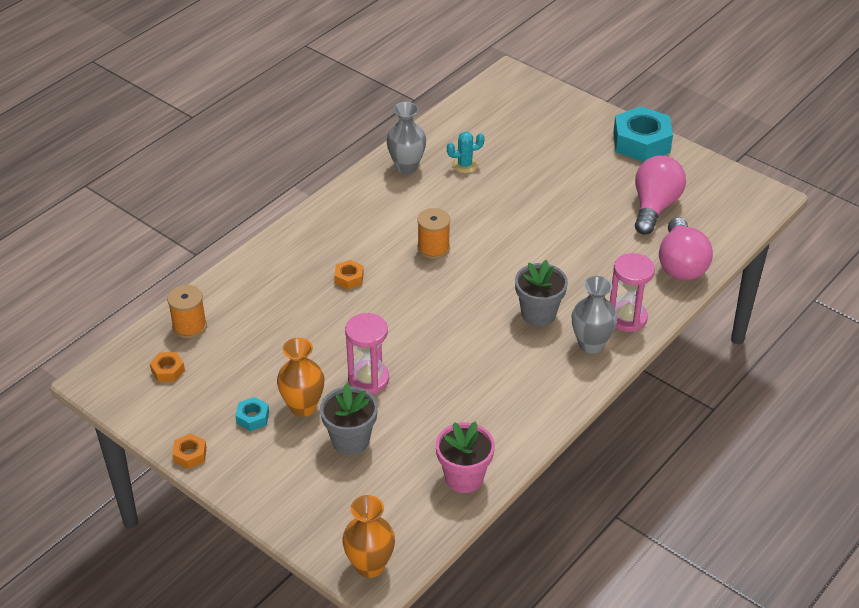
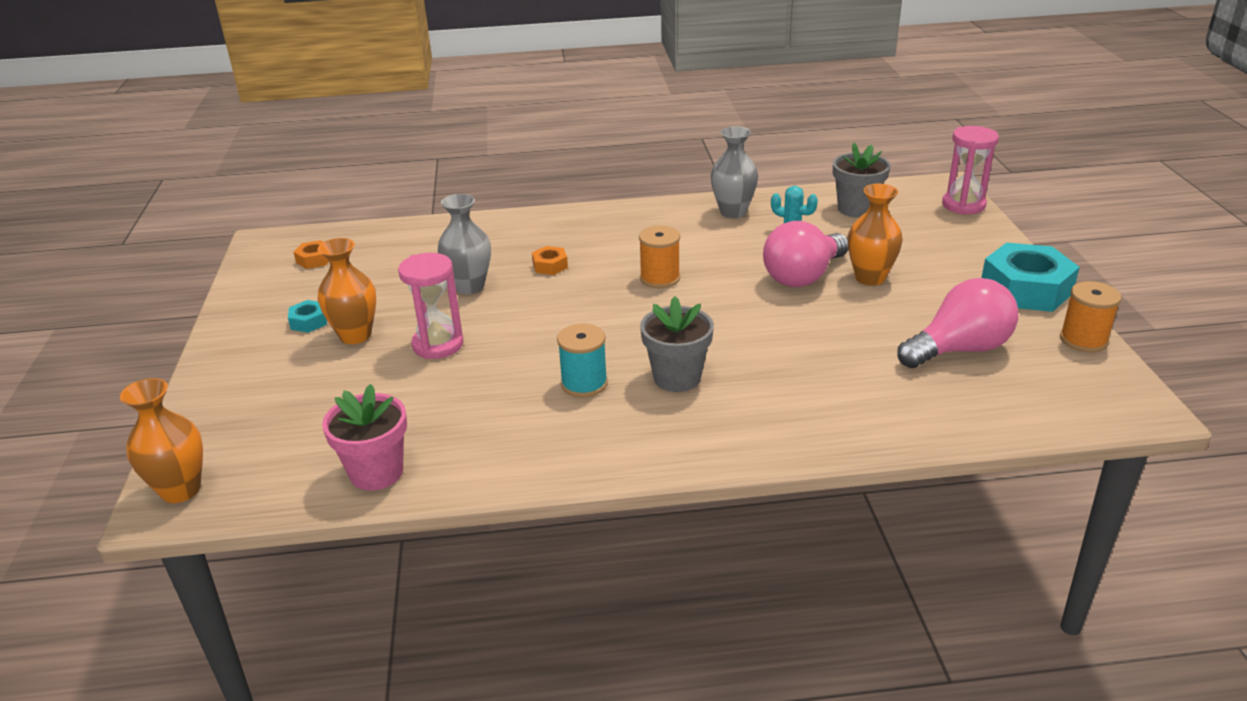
camera: 45 degrees right, 10 degrees down
orange spool [167,285,207,338] -> orange spool moved to [1060,281,1121,352]
orange nut [172,433,207,469] -> none
grey flower pot [320,383,378,455] -> grey flower pot moved to [833,143,891,218]
grey vase [571,276,617,353] -> grey vase moved to [438,194,491,294]
pink hourglass [610,253,655,332] -> pink hourglass moved to [942,126,999,214]
pink light bulb [659,217,713,280] -> pink light bulb moved to [763,221,848,287]
none -> turquoise spool [557,324,608,397]
none -> orange vase [847,184,903,286]

